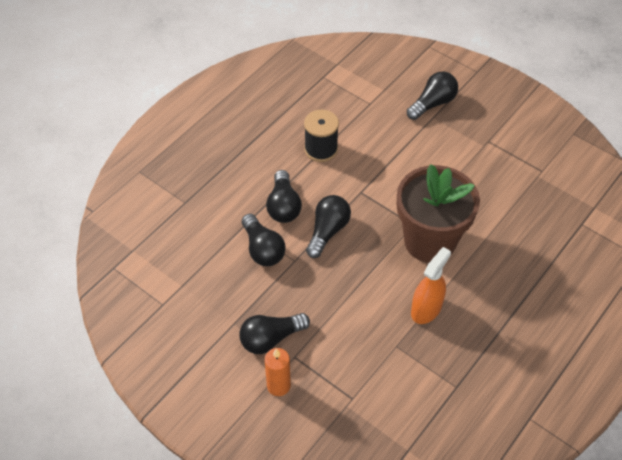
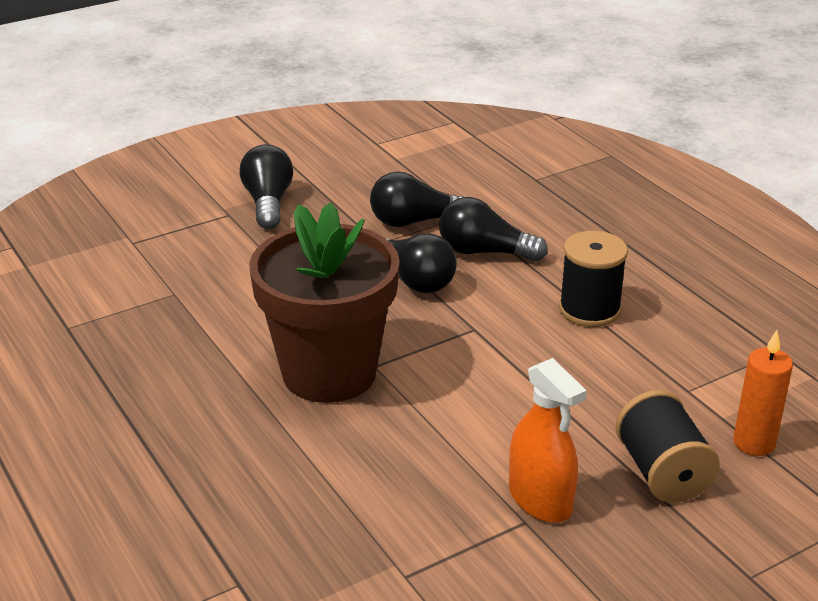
camera: 110 degrees right, 20 degrees down
orange candle [265,348,291,396] -> orange candle moved to [733,330,793,456]
black light bulb [407,72,458,120] -> black spool [615,390,720,503]
orange spray bottle [411,247,451,324] -> orange spray bottle moved to [509,358,587,523]

